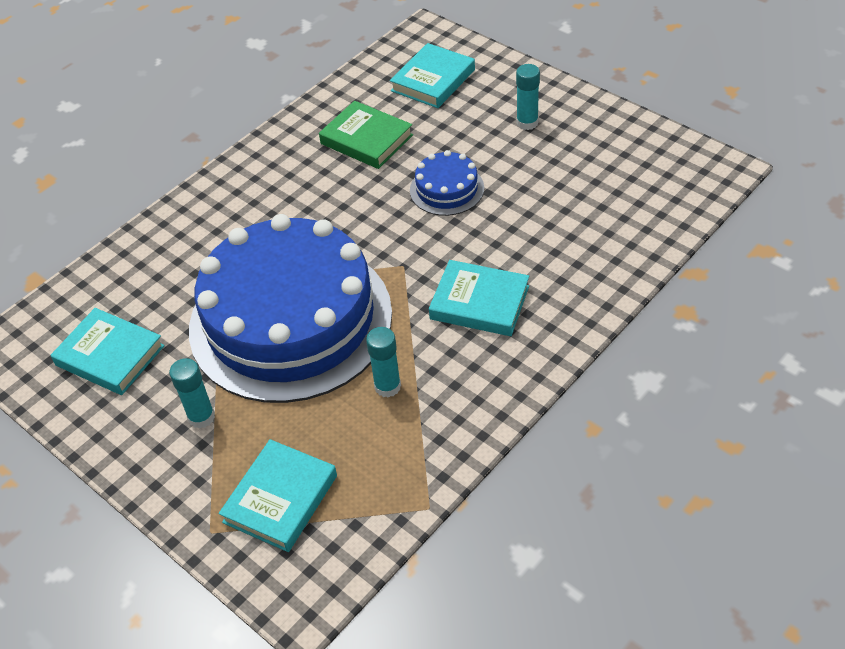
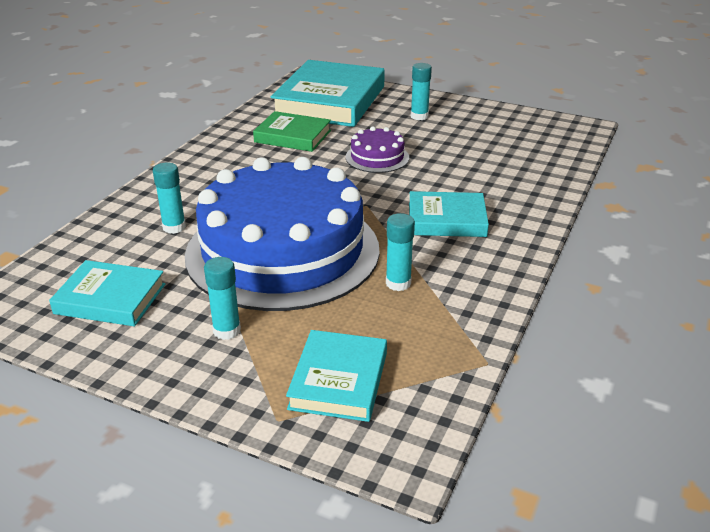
camera: 20 degrees left, 15 degrees down
turquoise book [390,43,475,108] -> turquoise book [271,60,385,127], size x1.81
blue cake [410,150,484,216] -> purple cake [346,126,409,173]
none -> turquoise glue stick [153,162,186,234]

